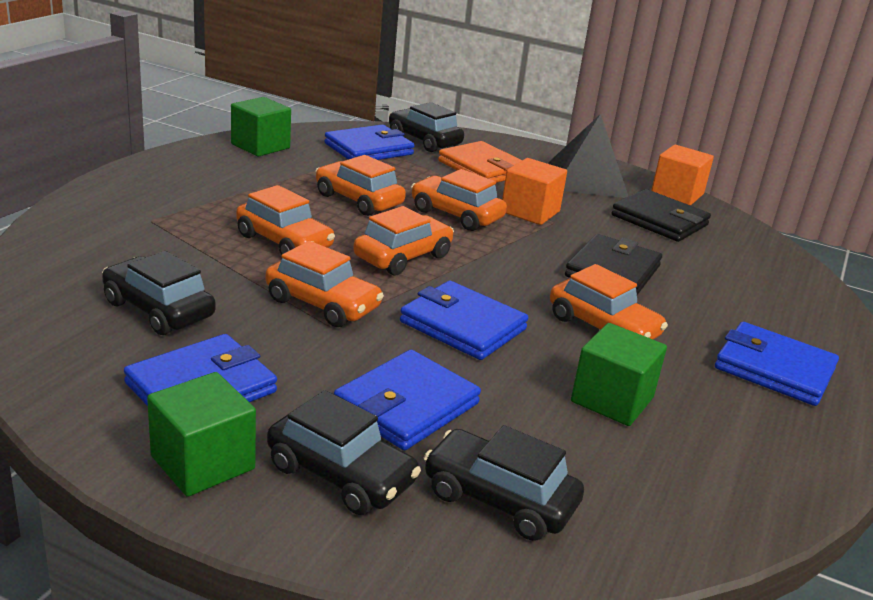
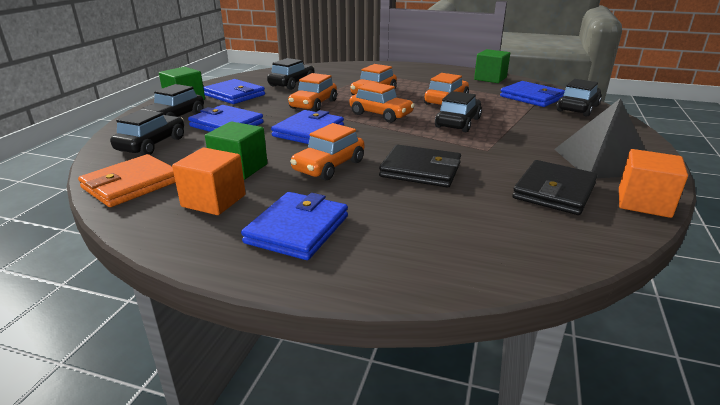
camera: 85 degrees right, 0 degrees up
orange car [411,169,507,231] -> black car [435,91,482,132]
orange wallet [438,141,522,183] -> orange wallet moved to [78,154,176,207]
orange cube [502,158,567,225] -> orange cube moved to [172,148,246,215]

